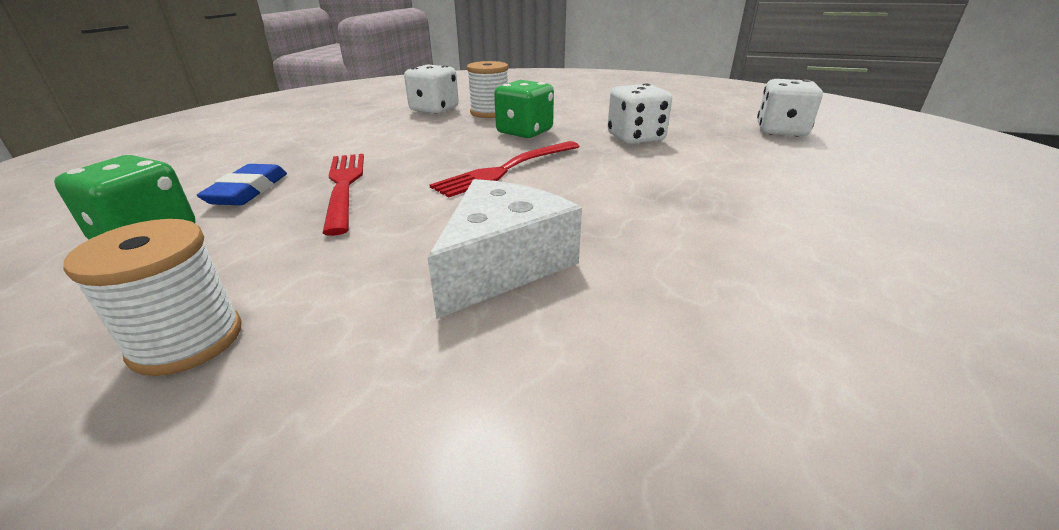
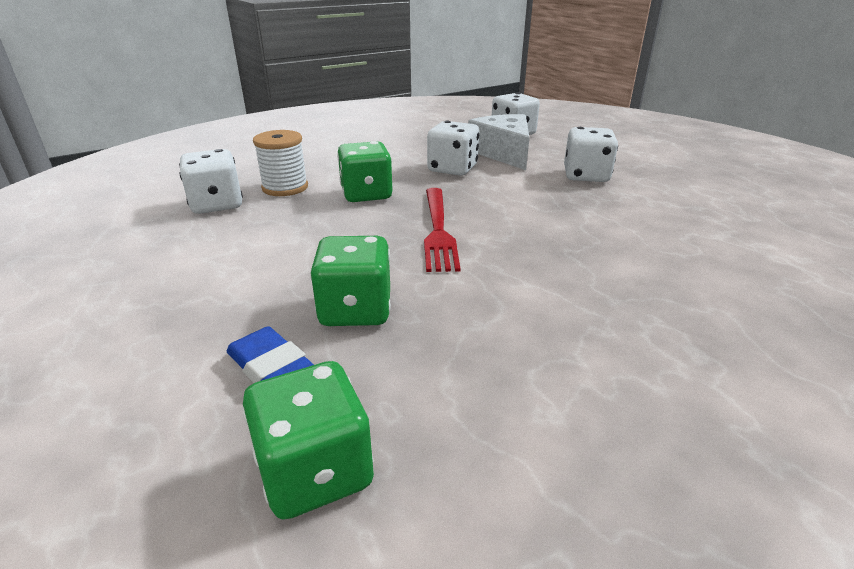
camera: 50 degrees left, 0 degrees up
white spool [63,219,242,376] -> none
red fork [323,154,364,236] -> green dice [310,236,391,326]
white cheese [427,179,582,319] -> white cheese moved to [468,114,529,170]
none -> white dice [564,127,618,182]

